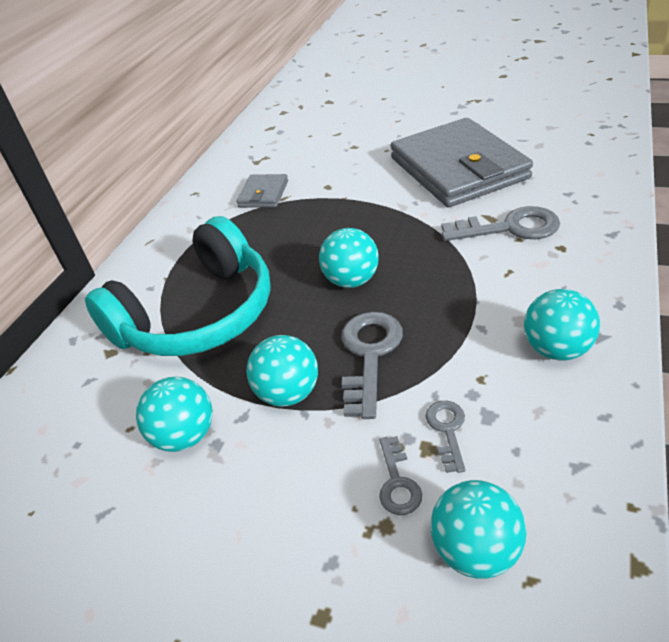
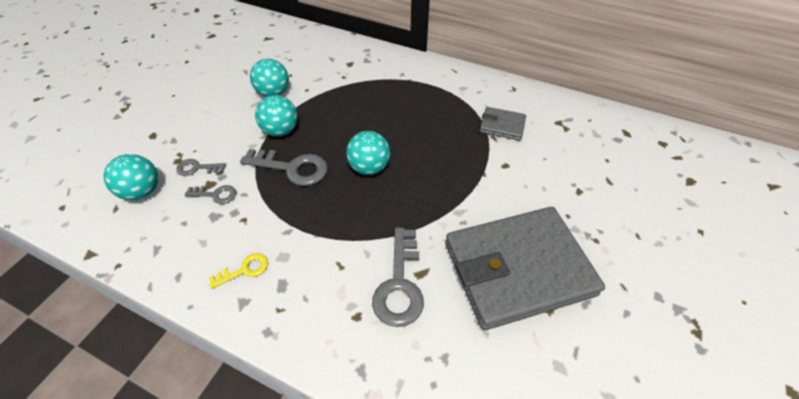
camera: 90 degrees right, 10 degrees up
turquoise headphones [85,216,271,356] -> none
turquoise ball [524,289,600,360] -> yellow key [209,253,268,289]

